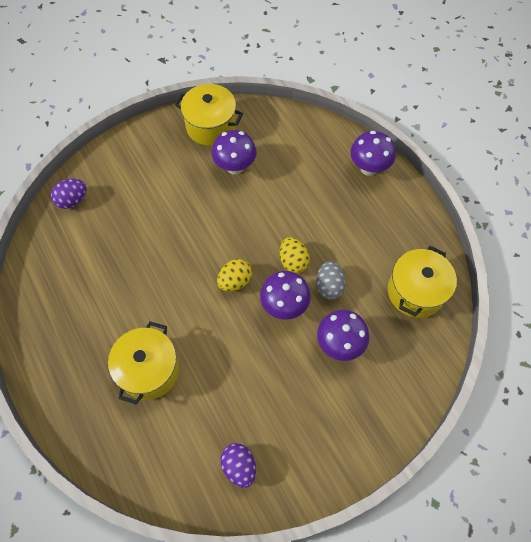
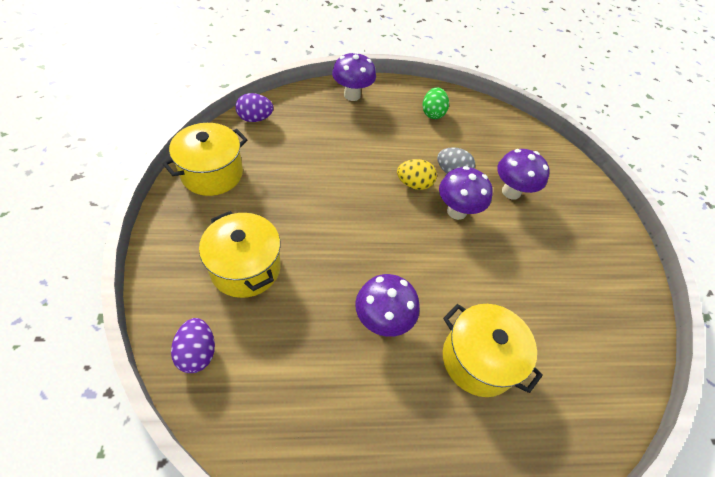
camera: 70 degrees left, 10 degrees down
purple mushroom [212,130,257,175] -> purple mushroom moved to [355,274,420,337]
yellow egg [217,259,252,291] -> none
purple egg [220,443,256,488] -> purple egg moved to [235,93,273,122]
yellow pot [388,246,457,318] -> yellow pot moved to [199,211,281,298]
none -> green egg [423,87,449,119]

